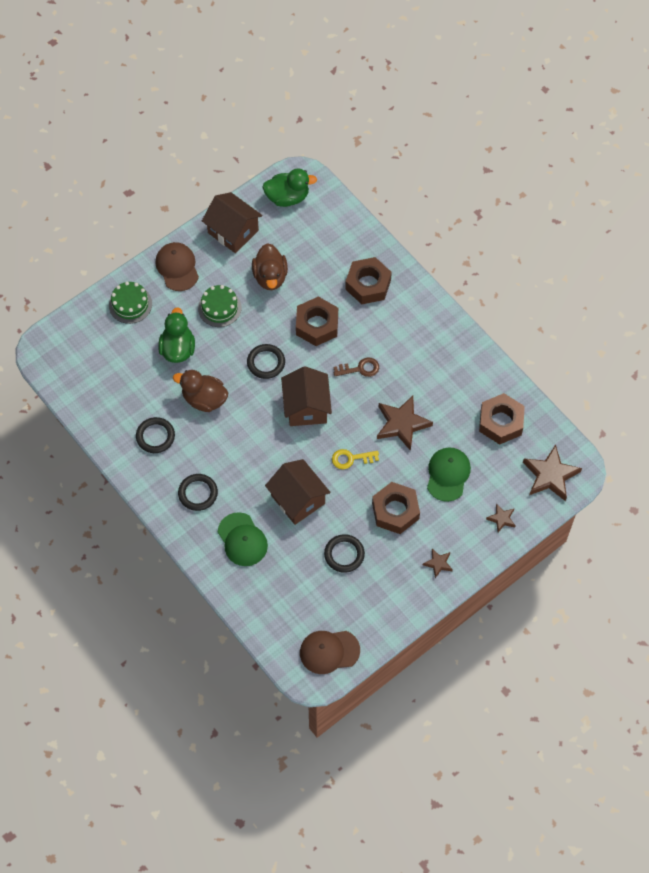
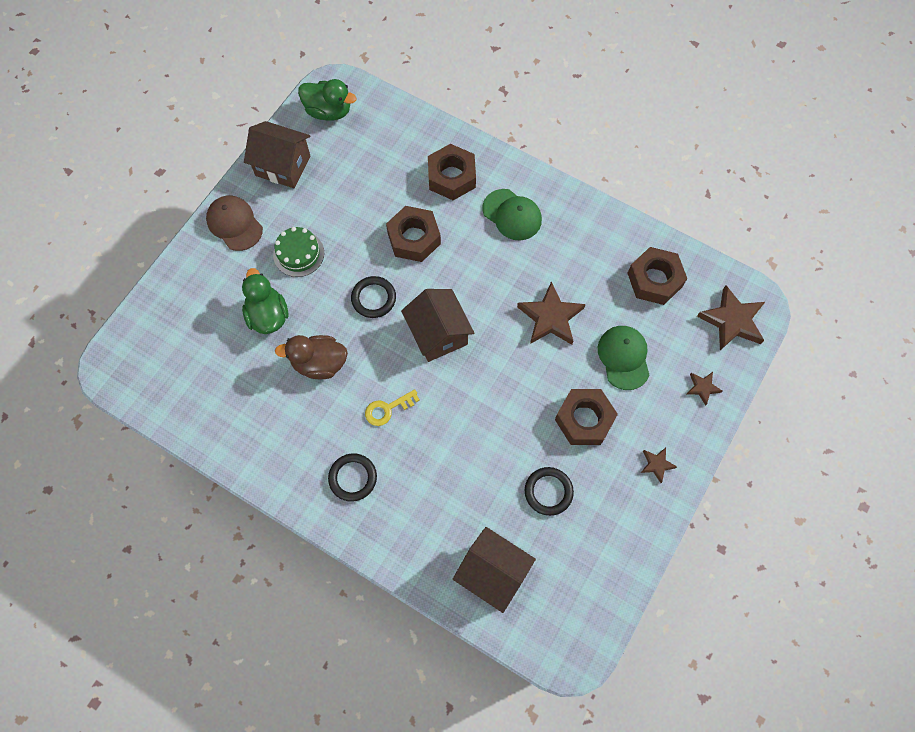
camera: 20 degrees left, 5 degrees up
green cake [109,282,152,324] -> none
black ring [136,417,175,453] -> none
green cap [218,512,268,566] -> green cap moved to [482,189,542,240]
brown duck [252,243,288,290] -> none
green duck [262,168,317,207] -> green duck turned 45 degrees clockwise [298,79,357,121]
brown house [265,459,331,525] -> brown house moved to [453,527,536,613]
brown cap [300,631,360,674] -> none
yellow key [332,449,379,469] -> yellow key moved to [365,389,420,426]
brown key [333,357,379,377] -> none

